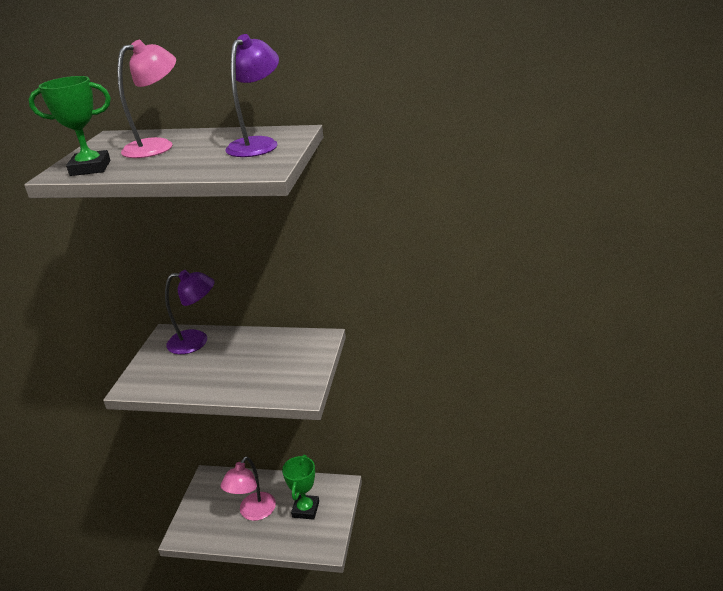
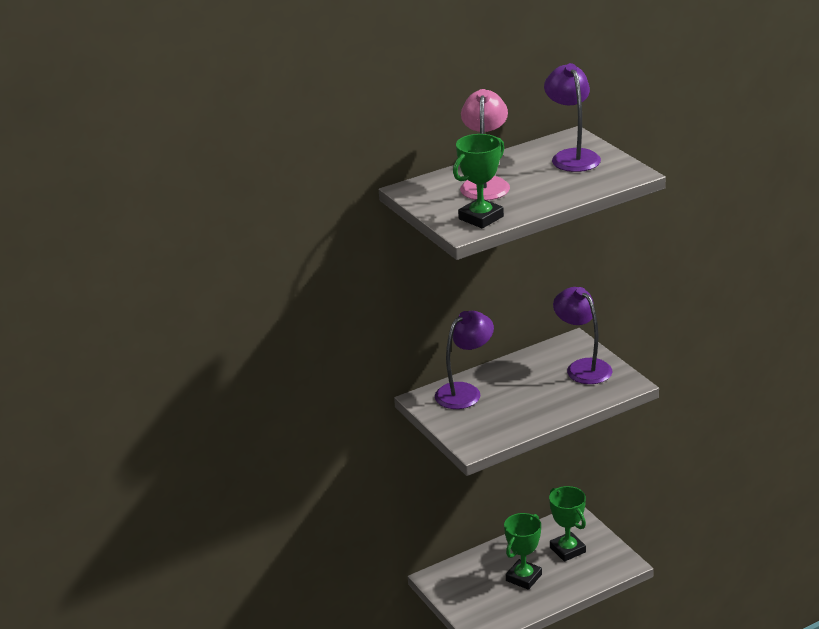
camera: 40 degrees left, 0 degrees up
pink lamp [221,456,276,521] -> green trophy [504,513,542,590]
none -> purple lamp [553,287,612,384]

